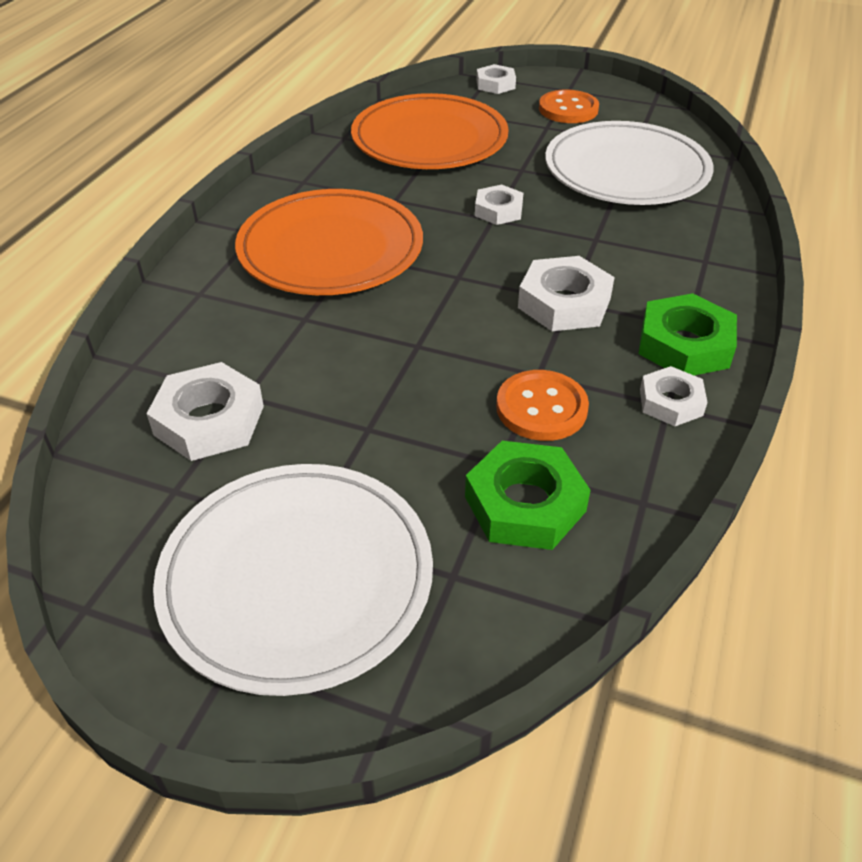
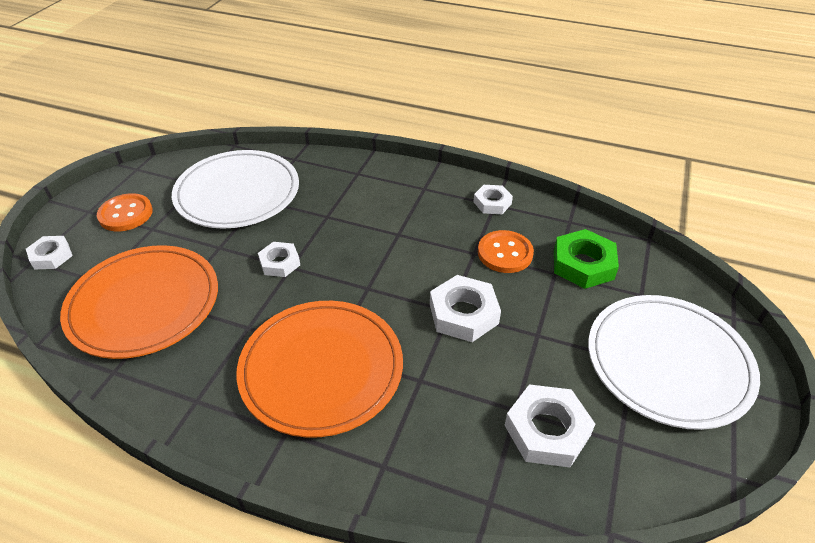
camera: 90 degrees left, 0 degrees up
white nut [518,256,615,331] -> white nut moved to [430,275,501,342]
green nut [639,293,737,376] -> none

